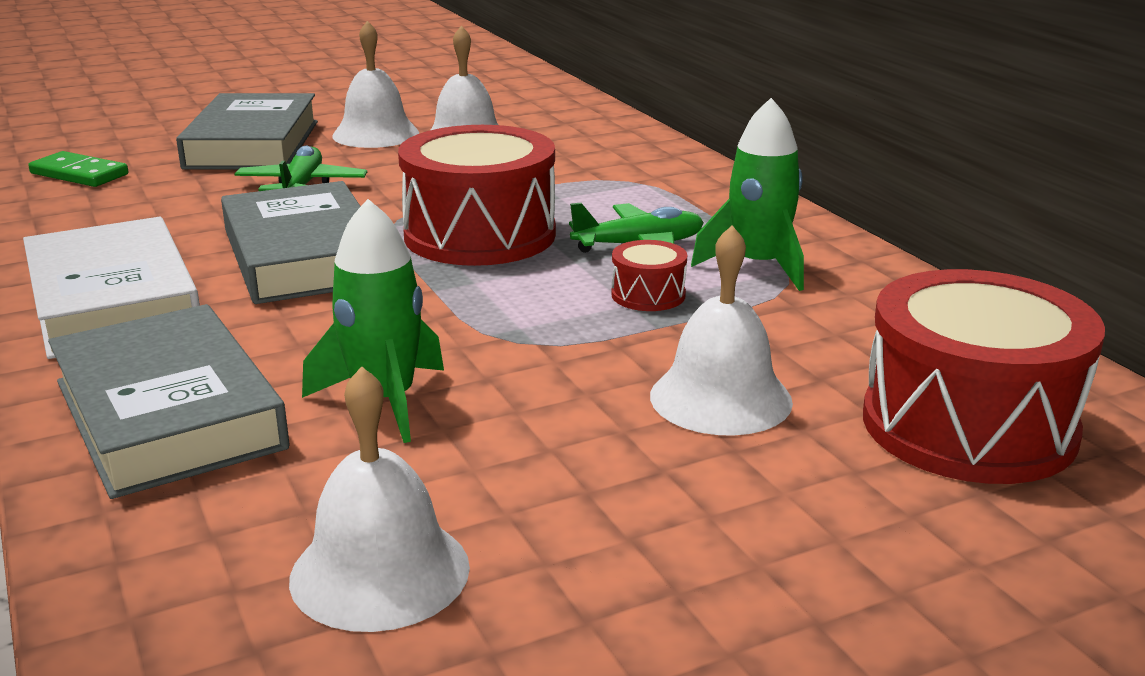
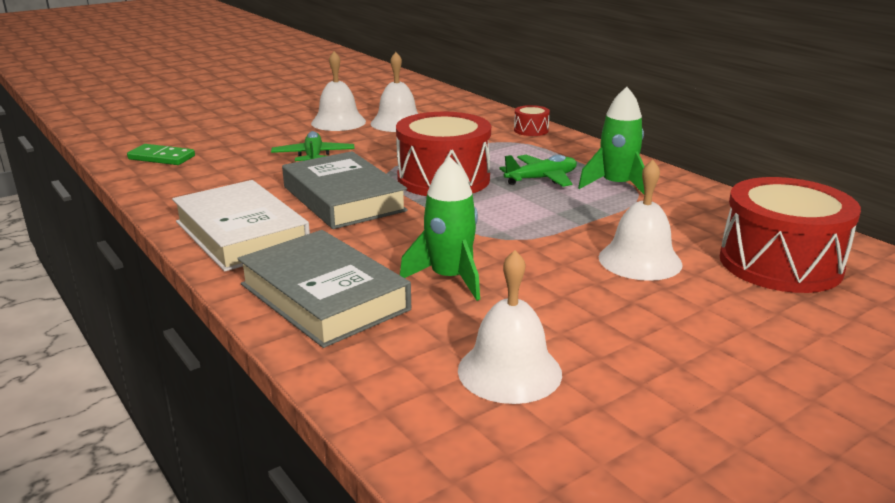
camera: 10 degrees left, 0 degrees up
grey book [176,93,318,169] -> none
red drum [611,240,687,311] -> red drum moved to [514,105,550,136]

